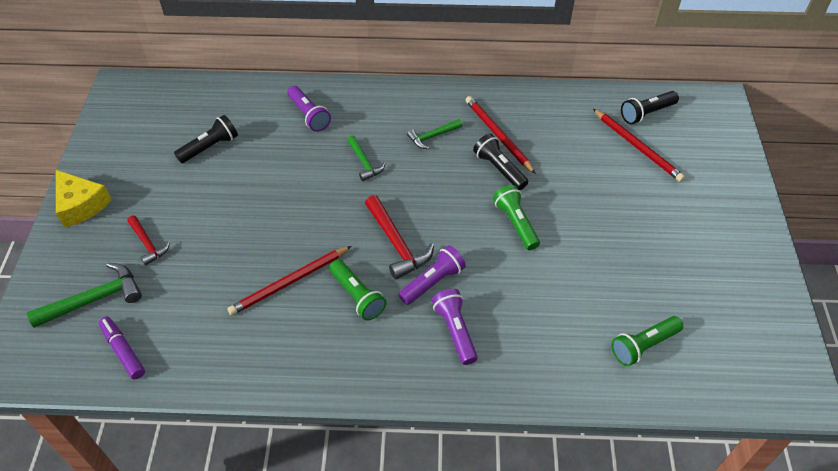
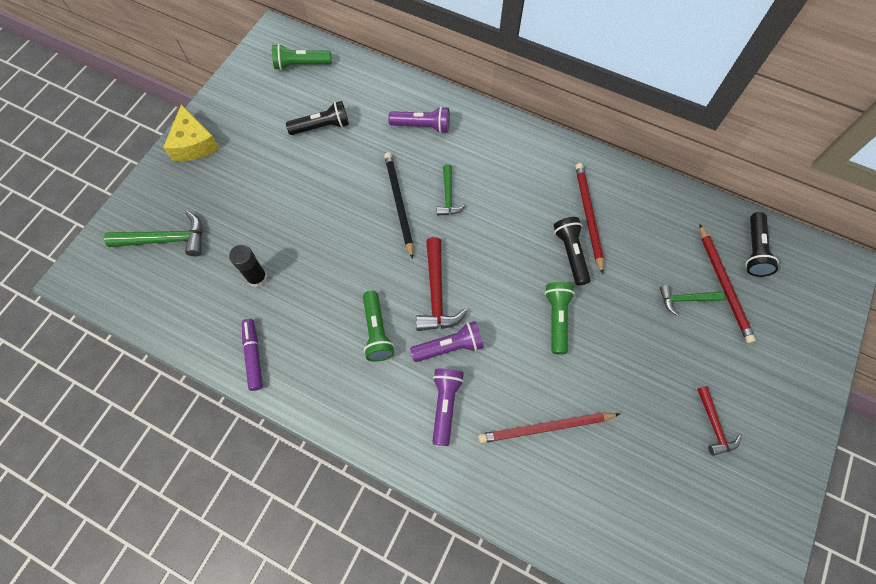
camera: 25 degrees right, 15 degrees up
purple marker [99,317,145,379] -> purple marker moved to [242,319,263,391]
red hammer [127,215,170,266] -> red hammer moved to [697,386,741,456]
red pencil [227,246,351,316] -> red pencil moved to [478,412,620,443]
purple flashlight [287,86,331,132] -> purple flashlight turned 75 degrees counterclockwise [388,106,450,133]
green hammer [407,119,462,149] -> green hammer moved to [660,285,725,315]
green flashlight [611,316,683,366] -> green flashlight moved to [272,44,332,70]
black flashlight [621,91,679,124] -> black flashlight turned 75 degrees counterclockwise [746,212,779,277]
none -> black glue stick [229,245,268,287]
none -> black pencil [384,152,413,259]

